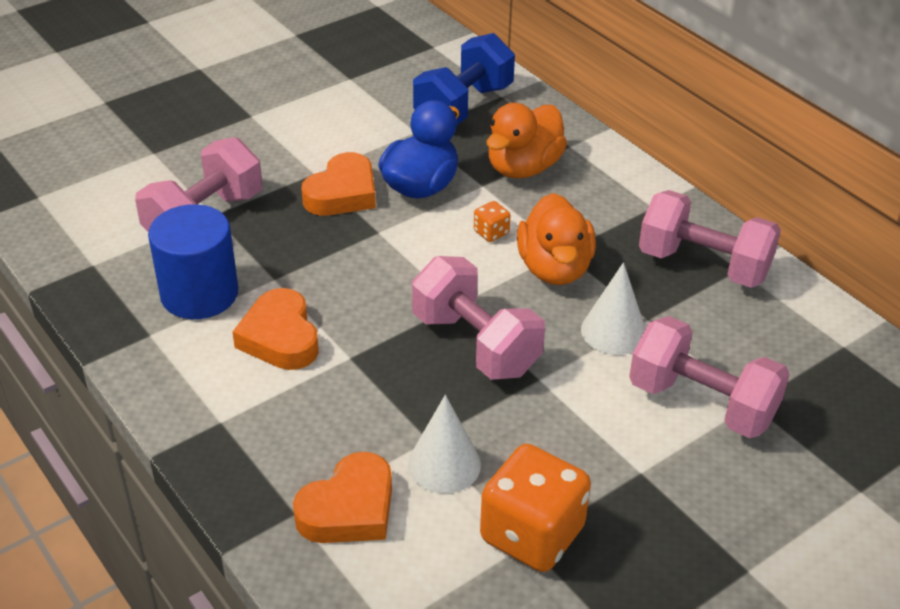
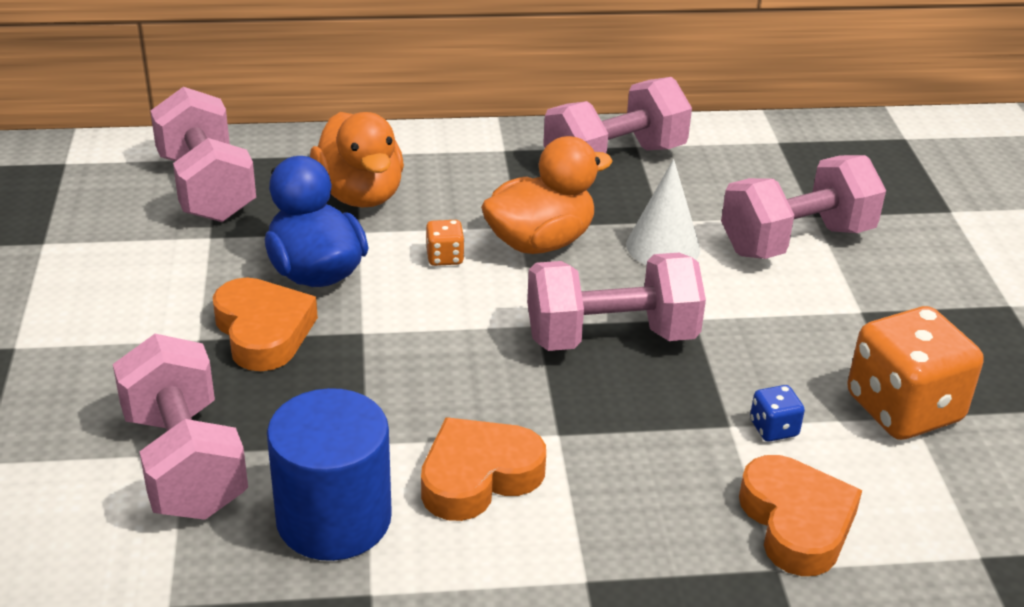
camera: 60 degrees left, 5 degrees down
orange heart [233,288,319,370] -> orange heart turned 135 degrees clockwise [421,417,546,521]
white cone [408,395,481,493] -> blue dice [750,385,805,442]
blue dumbbell [413,33,515,125] -> pink dumbbell [150,87,256,222]
orange duck [517,193,596,285] -> orange duck turned 60 degrees counterclockwise [481,136,613,254]

